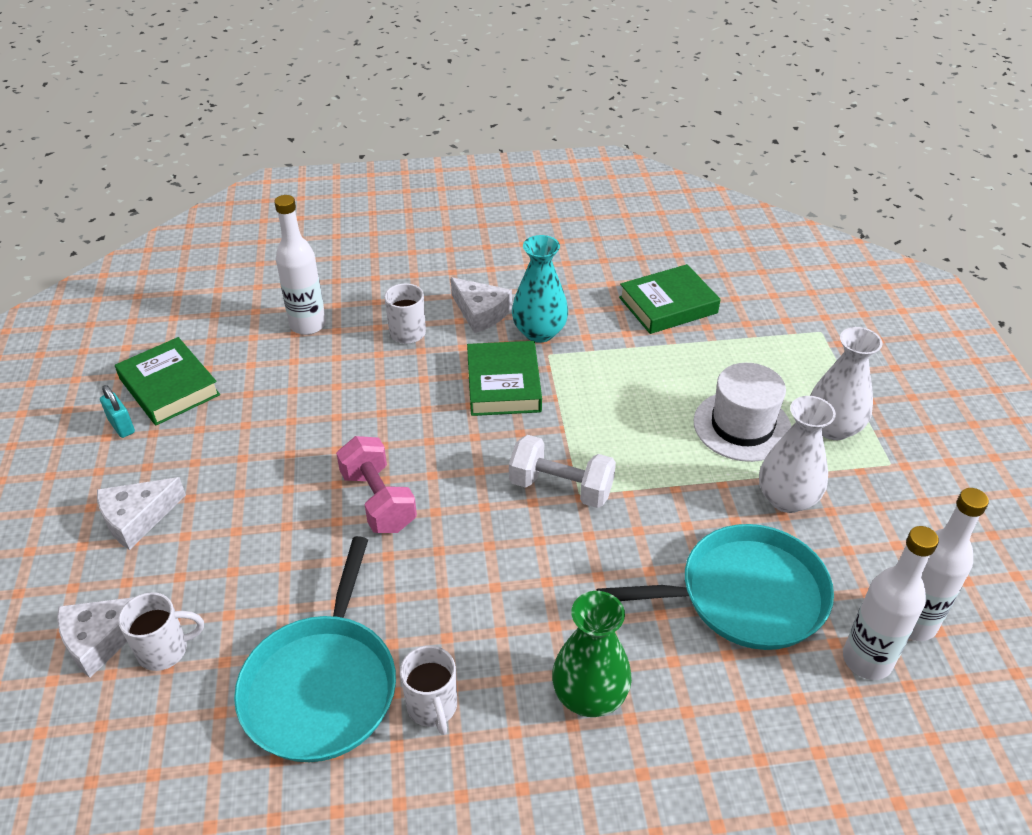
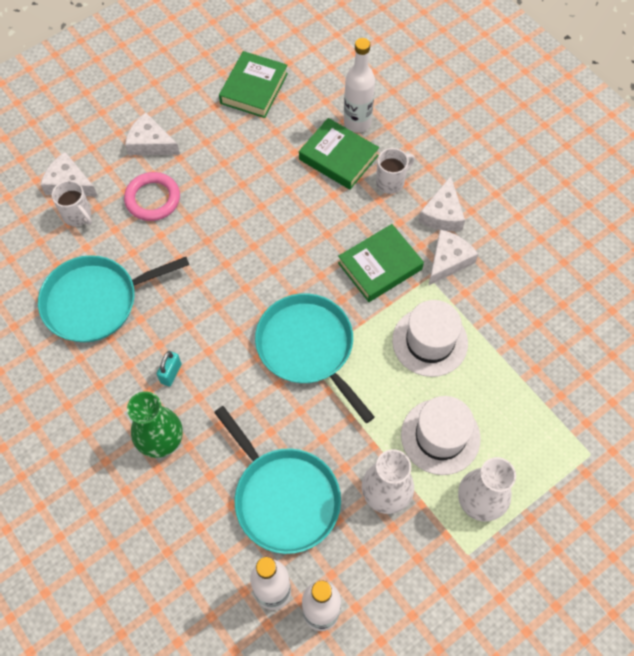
camera: 60 degrees right, 20 degrees up
turquoise padlock [100,385,135,438] -> turquoise padlock moved to [157,351,181,387]
pink dumbbell [336,436,417,533] -> none
white mug [400,646,457,735] -> none
white dumbbell [509,435,616,508] -> turquoise pan [255,293,375,423]
turquoise vase [512,235,568,343] -> white cheese [428,229,478,286]
green book [619,264,721,334] -> green book moved to [299,118,379,190]
none -> pink ring [124,172,180,221]
none -> white hat [392,300,468,377]

